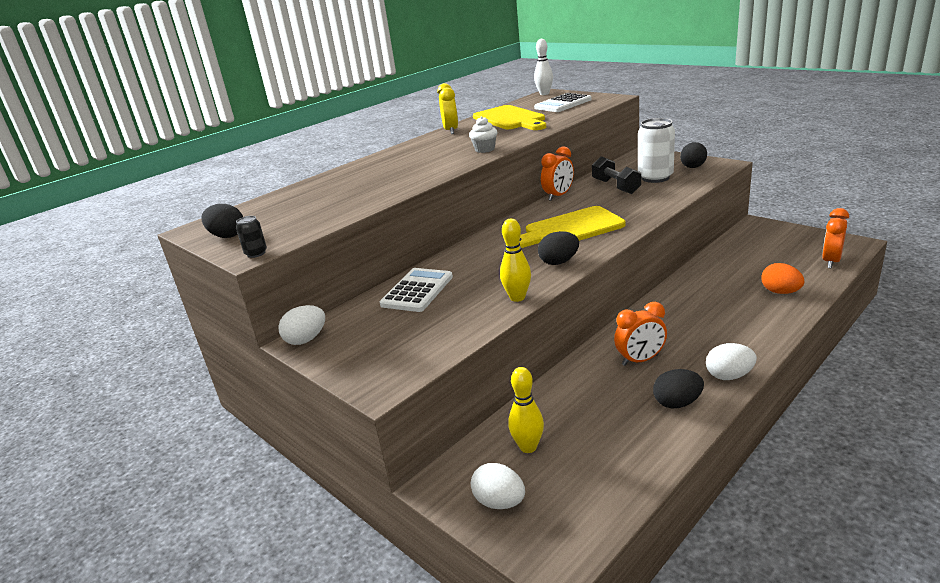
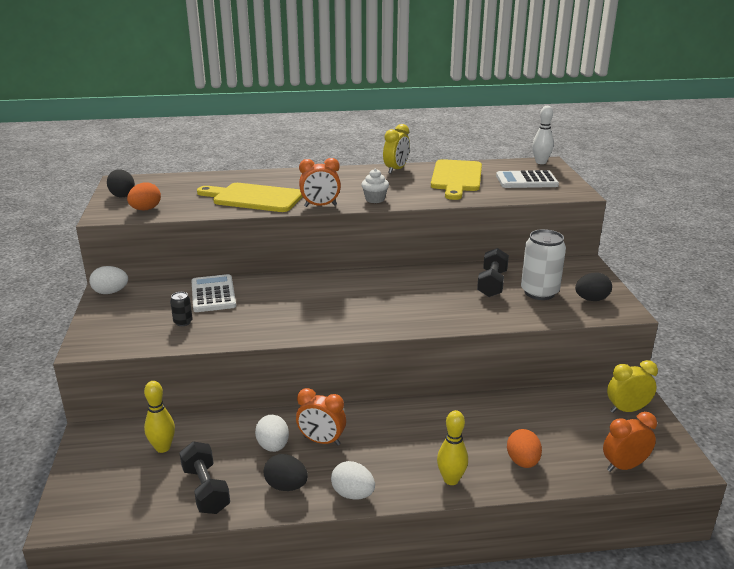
camera: 35 degrees right, 0 degrees up
black can [236,216,267,258] -> black can moved to [170,292,193,326]
white calculator [380,268,453,312] -> white calculator turned 75 degrees counterclockwise [191,274,236,312]
white egg [471,463,525,509] -> white egg moved to [255,415,289,452]
yellow bowling pin [500,218,531,302] -> yellow bowling pin moved to [437,410,468,485]
yellow cutting board [519,206,625,248] -> yellow cutting board moved to [197,183,303,212]
black egg [538,231,579,265] -> none
orange clock [541,146,574,201] -> orange clock moved to [299,158,341,207]
none -> orange egg [127,182,161,210]
none -> black dumbbell [179,442,230,514]
none -> yellow clock [607,360,658,413]

